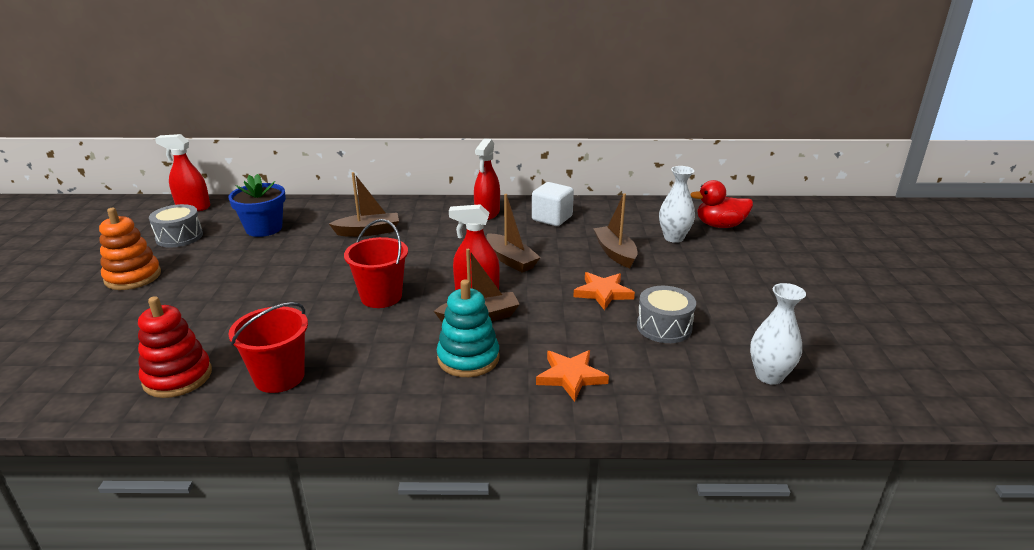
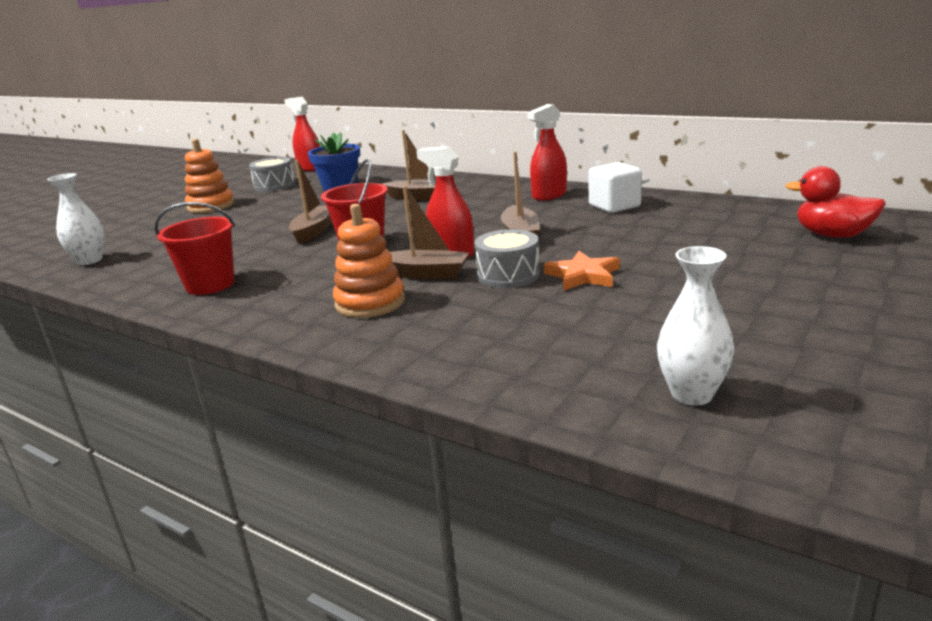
camera: 35 degrees right, 5 degrees down
red stacking toy [138,296,212,398] -> none
turquoise stacking toy [437,279,500,377] -> orange stacking toy [333,204,405,318]
orange star [536,350,609,402] -> none
brown boat [593,193,638,268] -> brown boat moved to [289,160,332,244]
grey drum [637,286,696,343] -> grey drum moved to [474,229,540,288]
white vase [659,166,695,243] -> white vase moved to [47,173,104,265]

